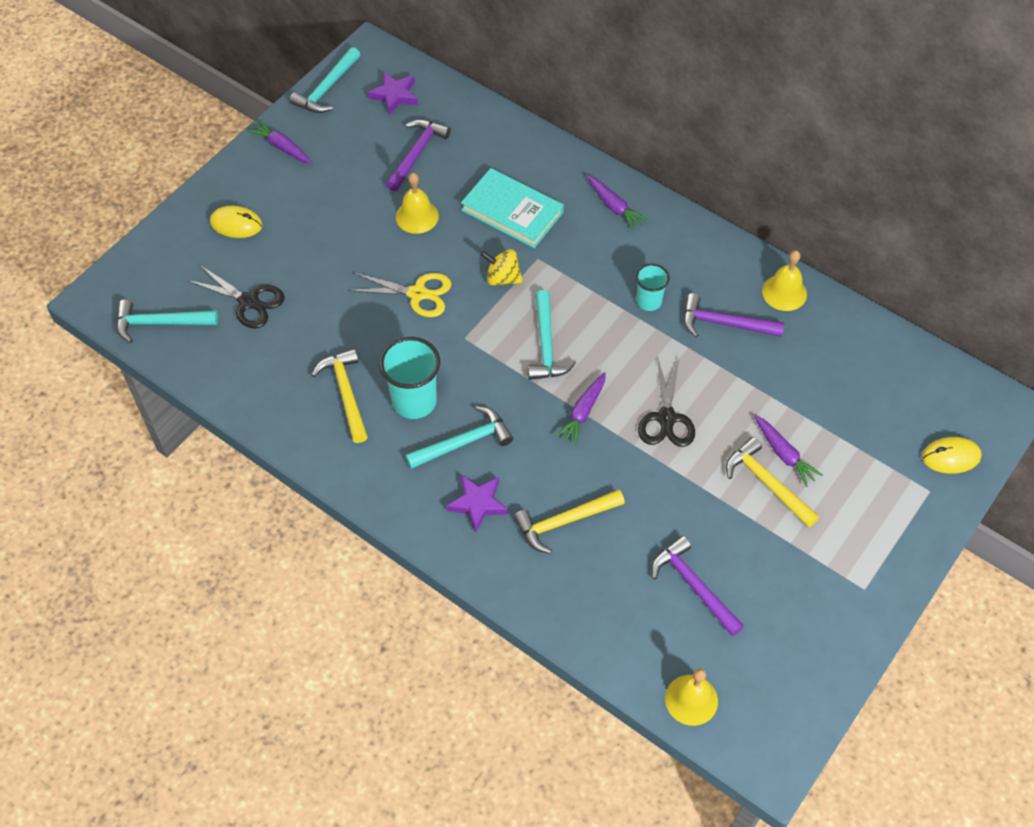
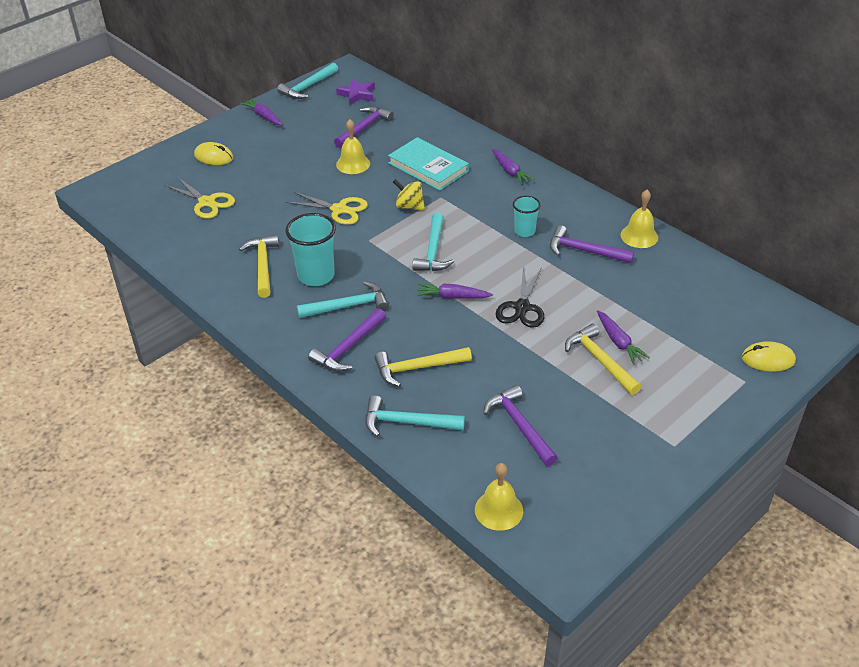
camera: 10 degrees right, 15 degrees down
turquoise hammer [116,300,218,343] -> turquoise hammer moved to [365,395,465,437]
black scissors [187,265,285,329] -> yellow scissors [164,177,235,219]
purple star [446,475,508,533] -> purple hammer [308,308,386,372]
purple carrot [555,372,606,446] -> purple carrot turned 60 degrees clockwise [416,283,493,298]

